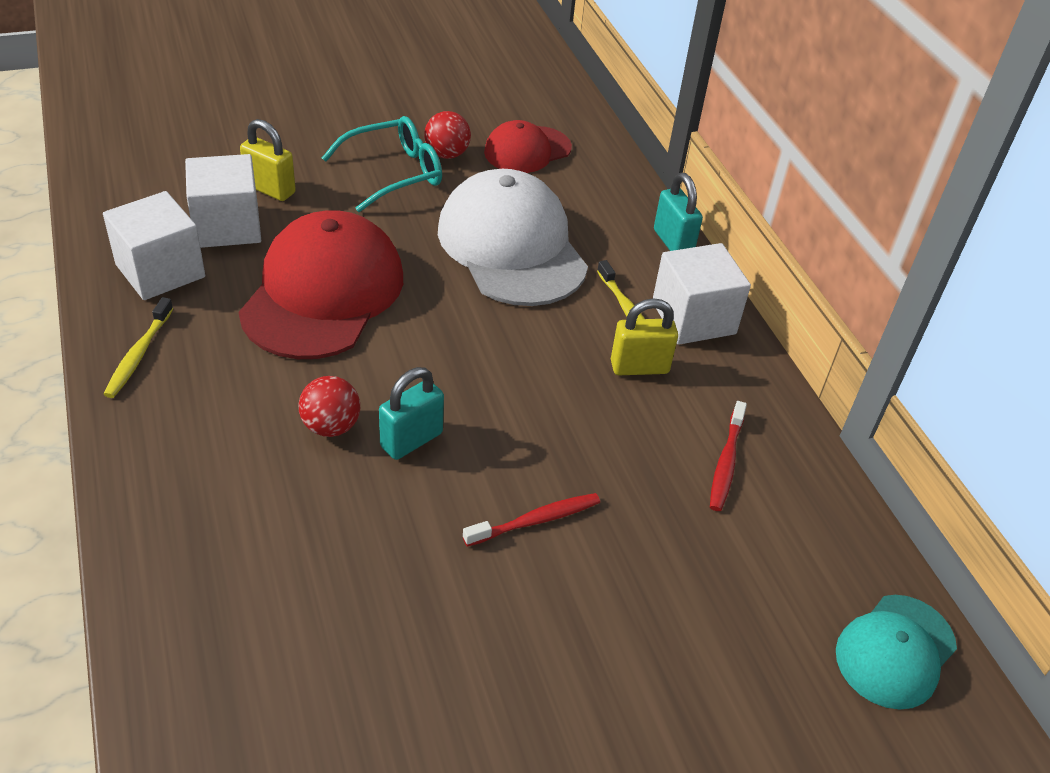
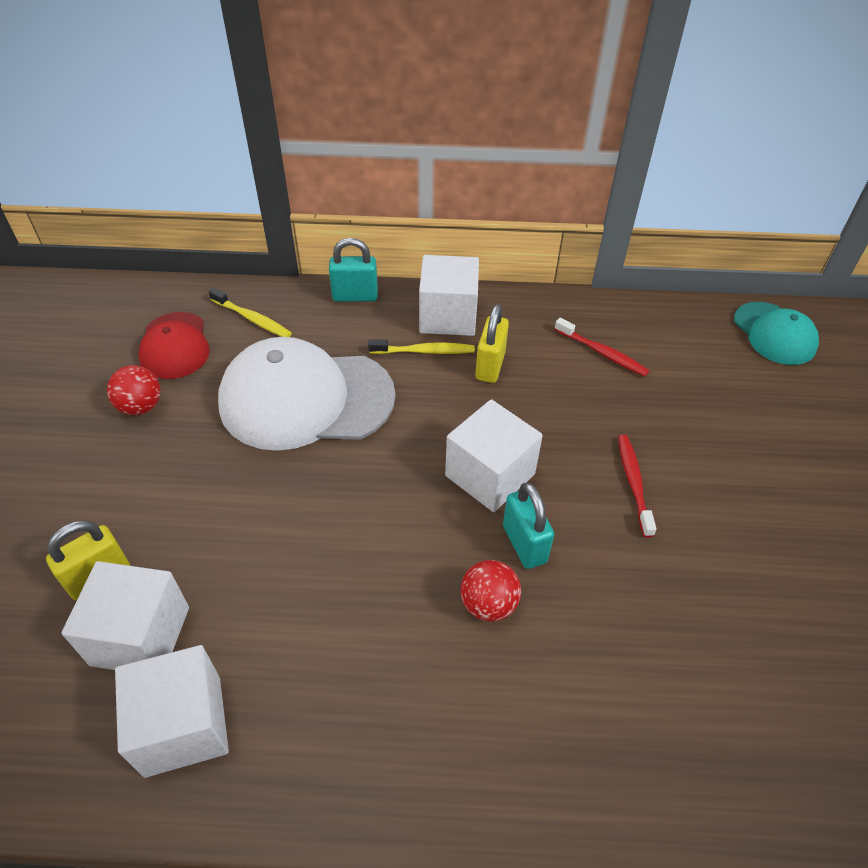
camera: 65 degrees left, 5 degrees up
yellow toothbrush [103,297,173,398] -> yellow toothbrush moved to [209,288,292,337]
red cap [238,210,403,359] -> none
turquoise glasses [322,116,442,212] -> none
none -> white cube [445,399,543,512]

